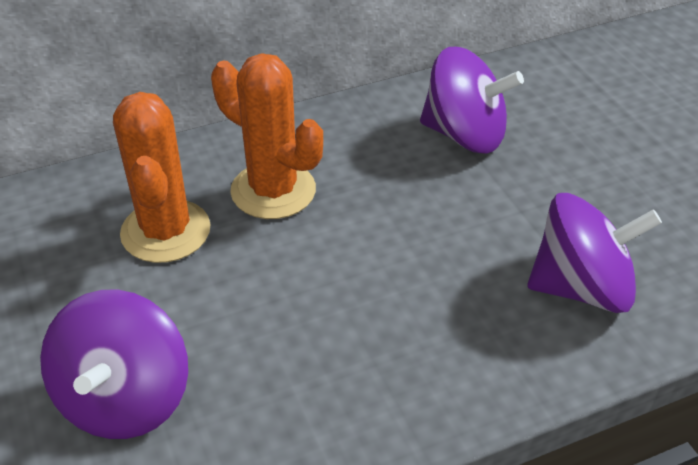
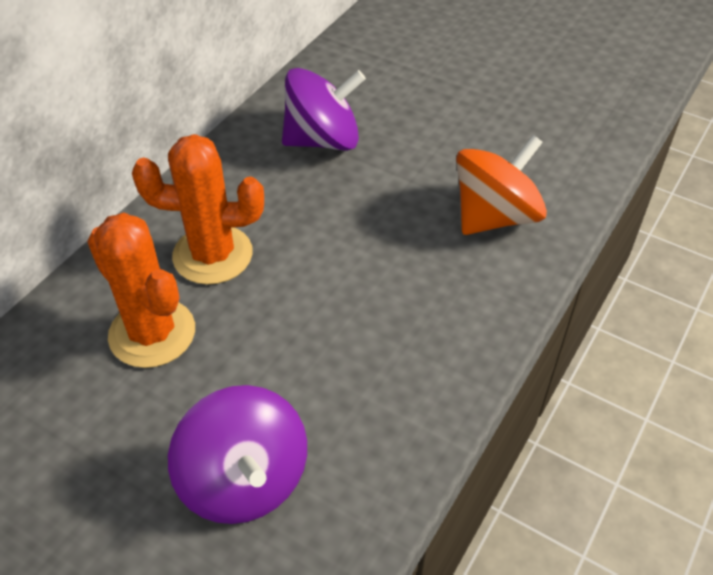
camera: 35 degrees left, 5 degrees up
purple spinning top [528,193,662,313] -> orange spinning top [456,135,547,235]

